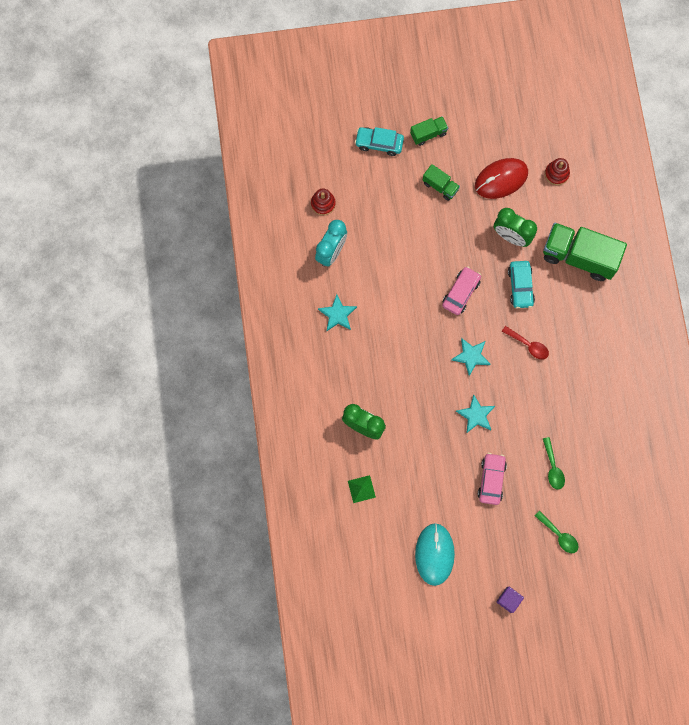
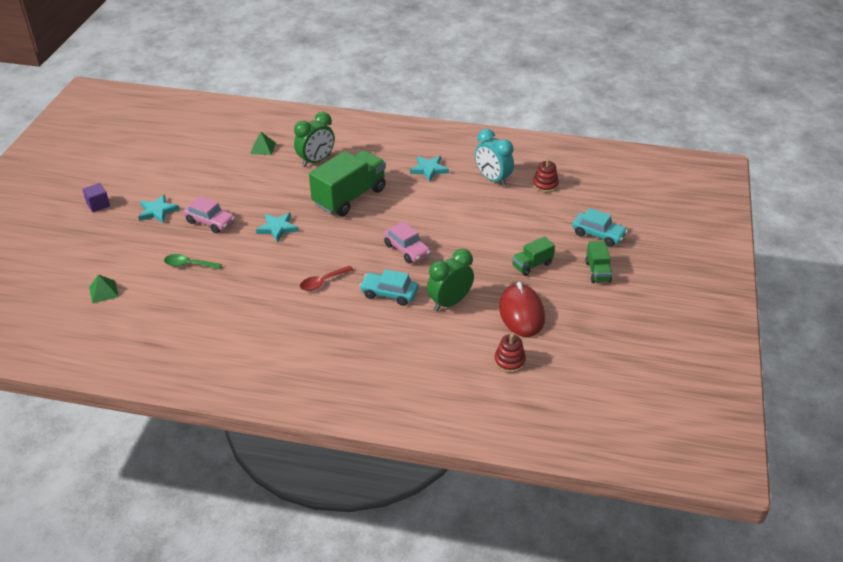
camera: 110 degrees right, 35 degrees down
turquoise car [355,127,404,156] -> turquoise car turned 90 degrees clockwise [572,208,628,247]
turquoise mouse [415,523,455,586] -> none
turquoise star [451,338,491,376] -> turquoise star moved to [138,194,180,224]
green spoon [535,511,579,553] -> none
green truck [543,223,627,281] -> green truck moved to [309,150,386,216]
none -> green pyramid [89,274,119,304]

